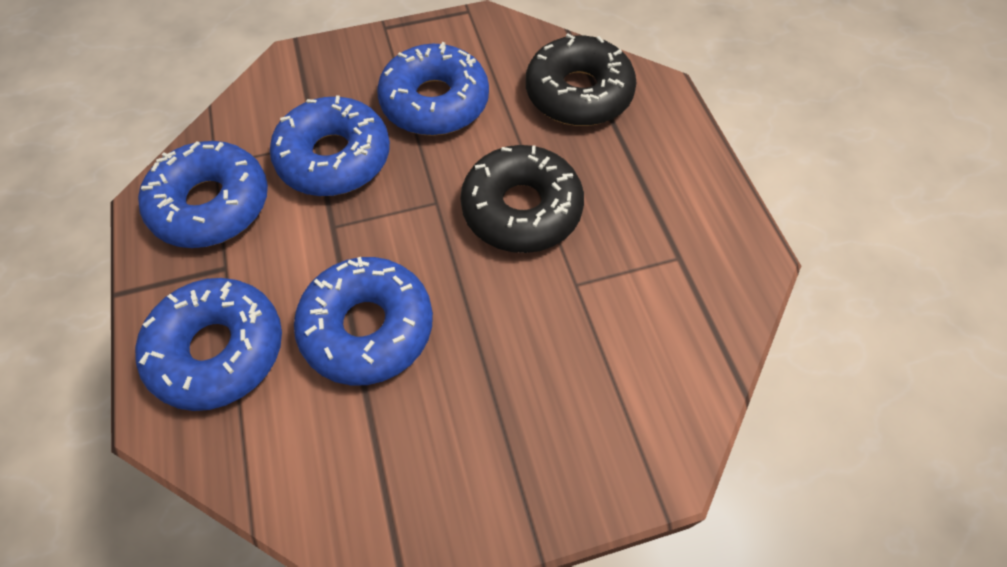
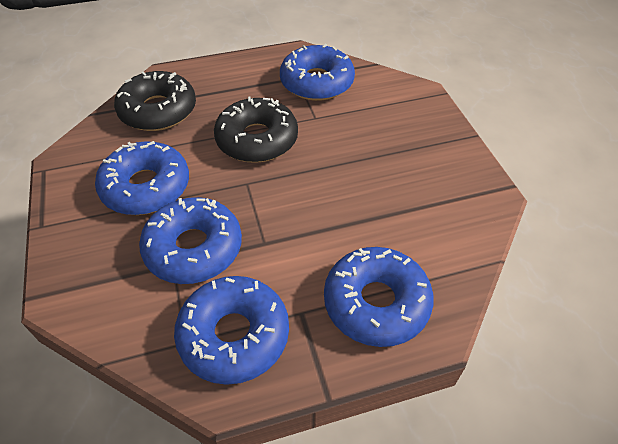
camera: 90 degrees left, 10 degrees down
blue donut [294,257,433,386] -> blue donut moved to [280,44,355,101]

